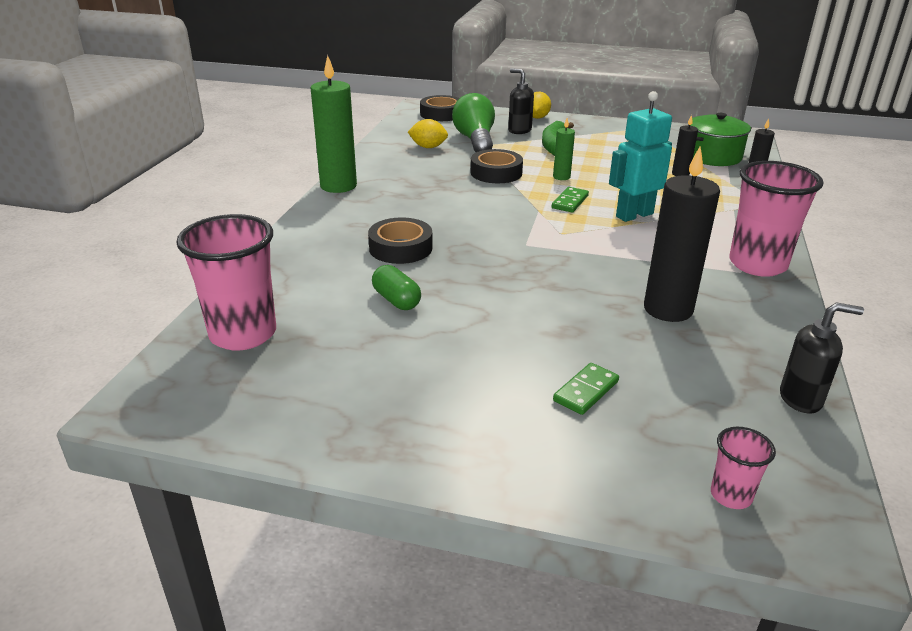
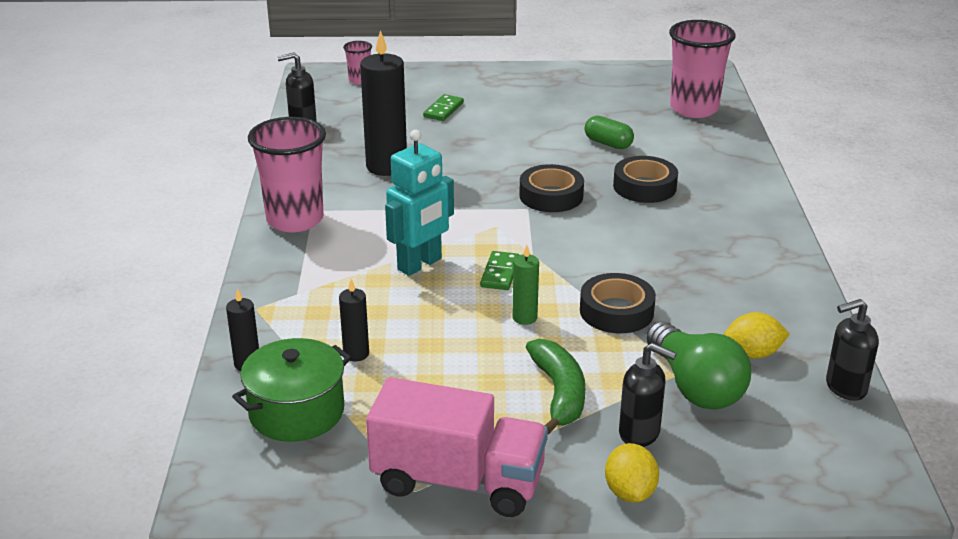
camera: 165 degrees right, 0 degrees up
green candle [311,55,357,193] -> none
black tape [420,95,460,121] -> black tape moved to [519,164,584,212]
none -> pink truck [366,377,548,517]
none -> black soap dispenser [826,299,879,401]

